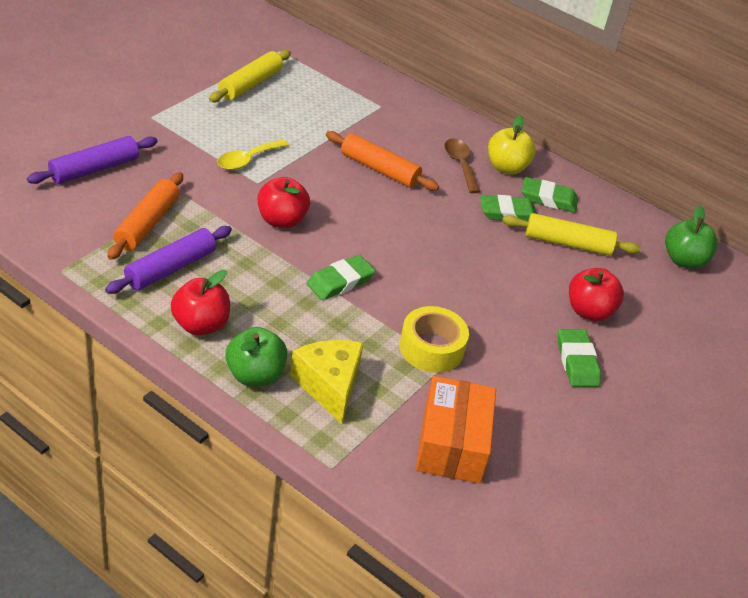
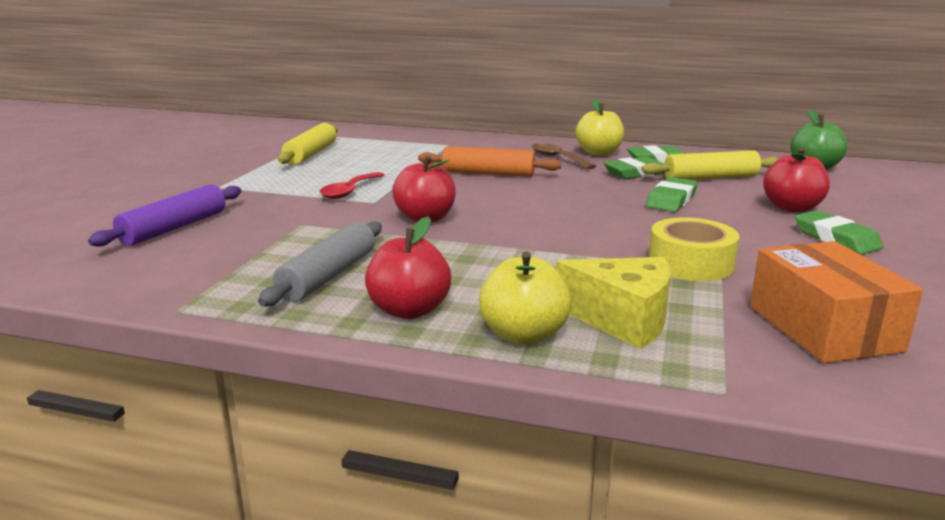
camera: 15 degrees left, 20 degrees down
purple rolling pin [105,226,232,294] -> grey rolling pin [258,221,382,306]
orange rolling pin [108,172,183,260] -> none
yellow spoon [217,139,289,170] -> red spoon [319,172,385,199]
green apple [226,327,287,386] -> yellow apple [479,251,571,345]
yellow cheese [290,340,363,424] -> yellow cheese turned 150 degrees clockwise [556,257,671,349]
green eraser [307,255,375,300] -> green eraser moved to [646,177,698,212]

